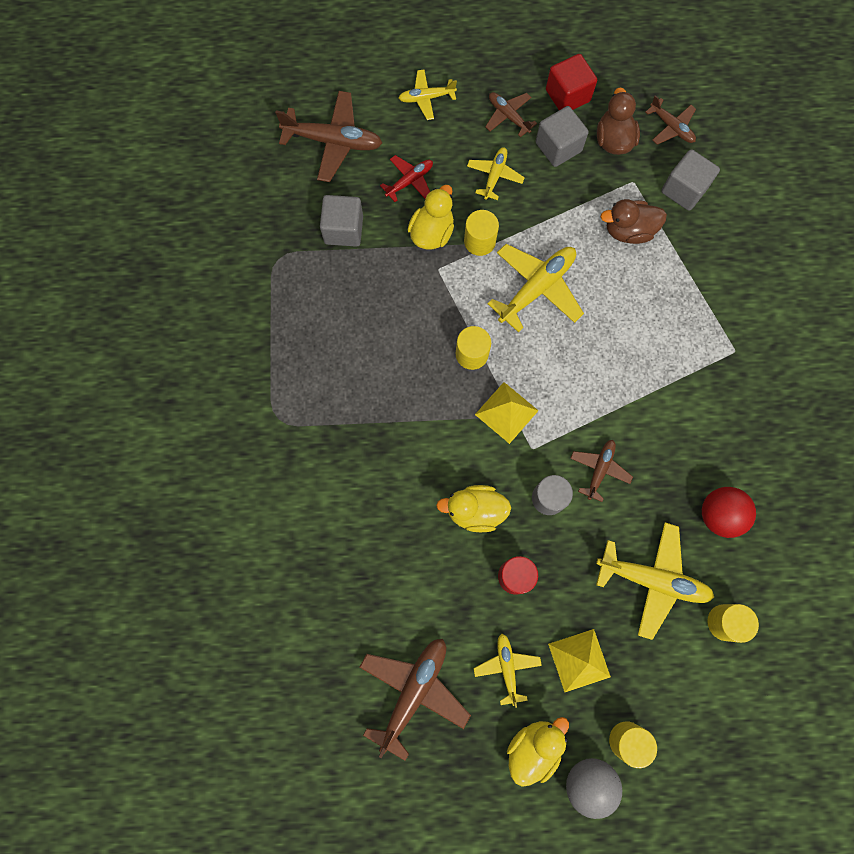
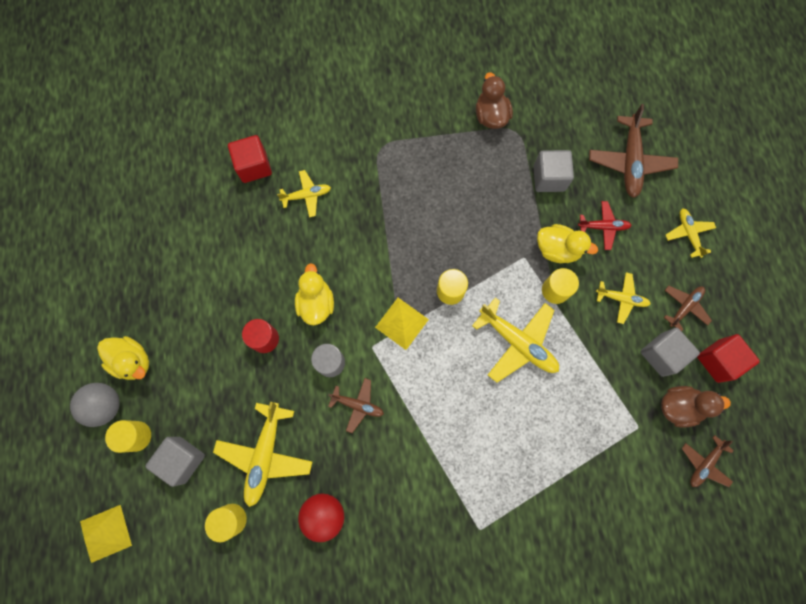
camera: 85 degrees right, 0 degrees up
brown plane [359,639,471,761] -> none
red plane [380,155,433,202] -> red plane turned 45 degrees counterclockwise [578,201,632,250]
yellow plane [474,634,542,708] -> yellow plane moved to [277,170,331,217]
yellow pyramid [548,629,611,692] -> yellow pyramid moved to [80,505,132,563]
brown duck [601,199,667,244] -> brown duck moved to [476,72,513,129]
grey cube [661,149,720,211] -> grey cube moved to [145,437,205,487]
none -> red cube [228,135,272,183]

